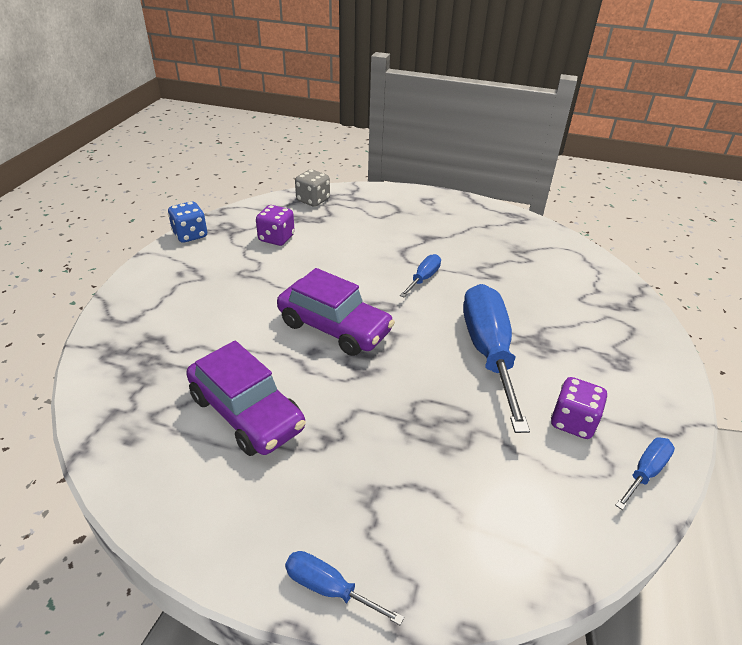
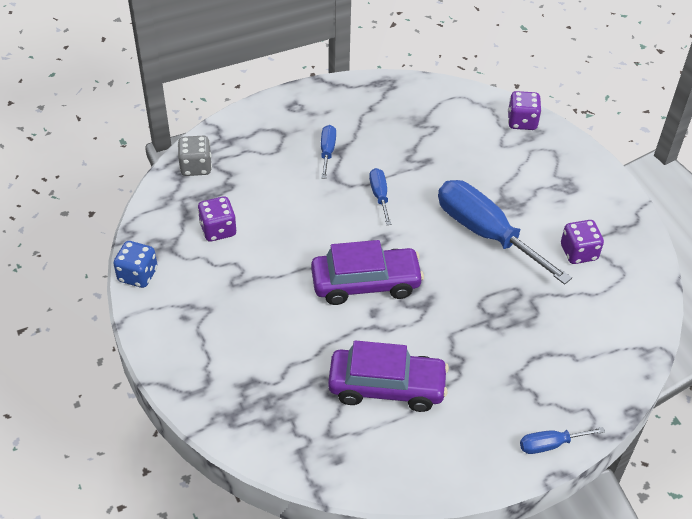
camera: 40 degrees left, 10 degrees up
blue screwdriver [615,437,675,510] -> blue screwdriver moved to [321,125,336,179]
none -> purple dice [508,91,542,130]

